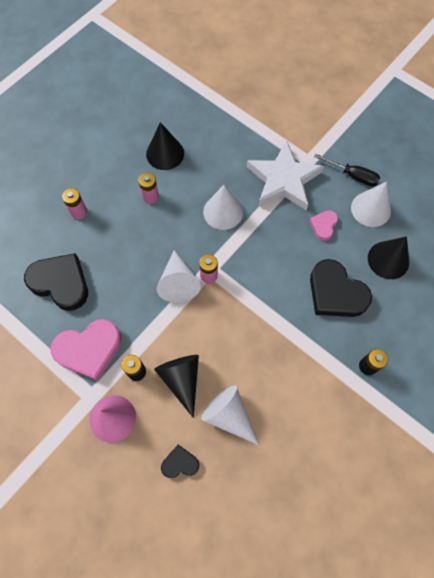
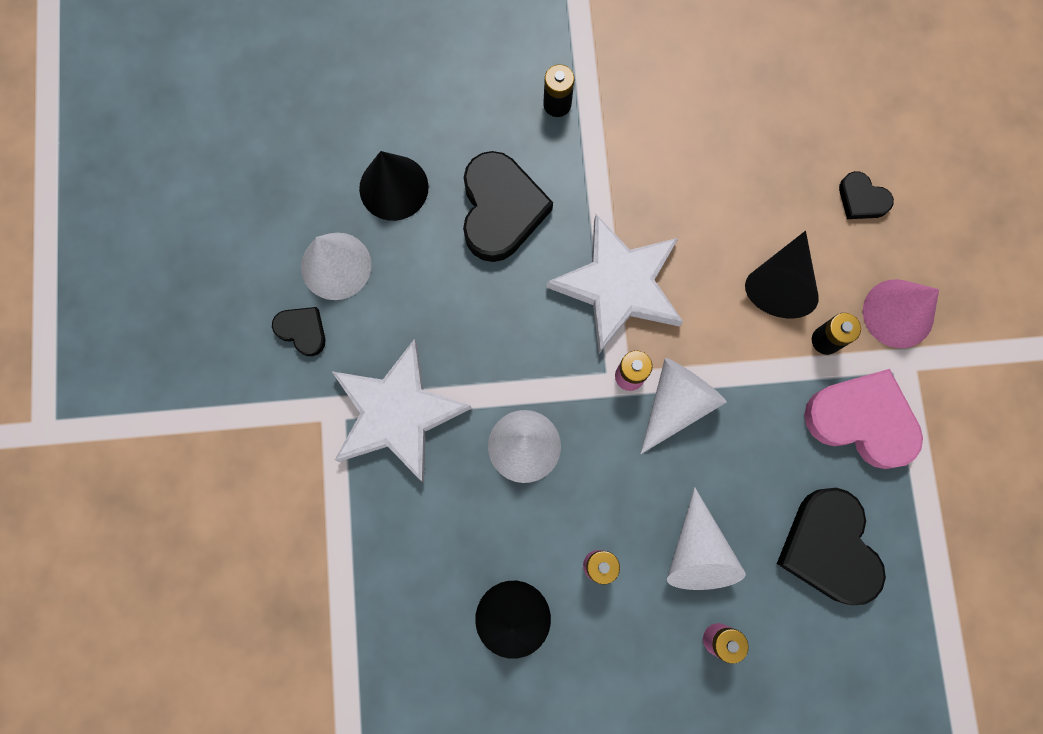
camera: 135 degrees left, 10 degrees up
white cone [201,385,259,445] -> white cone moved to [667,487,746,590]
pink heart [310,210,338,241] -> none
black screwdriver [314,154,380,186] -> black heart [272,307,326,356]
none -> white star [546,215,683,353]

